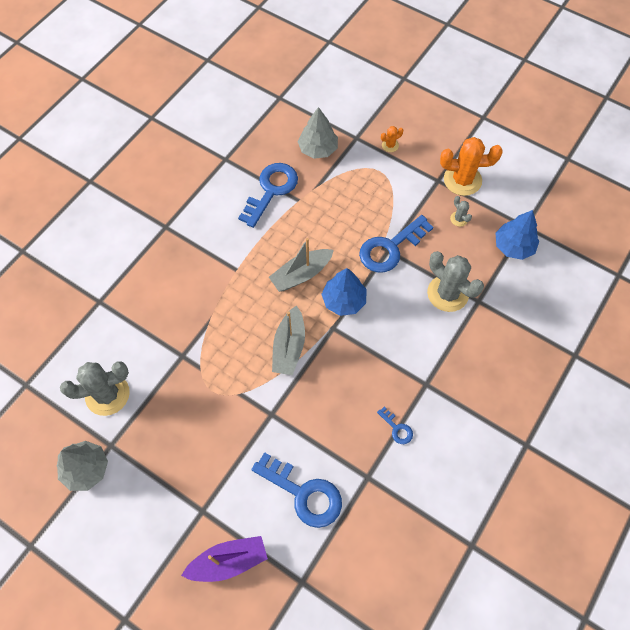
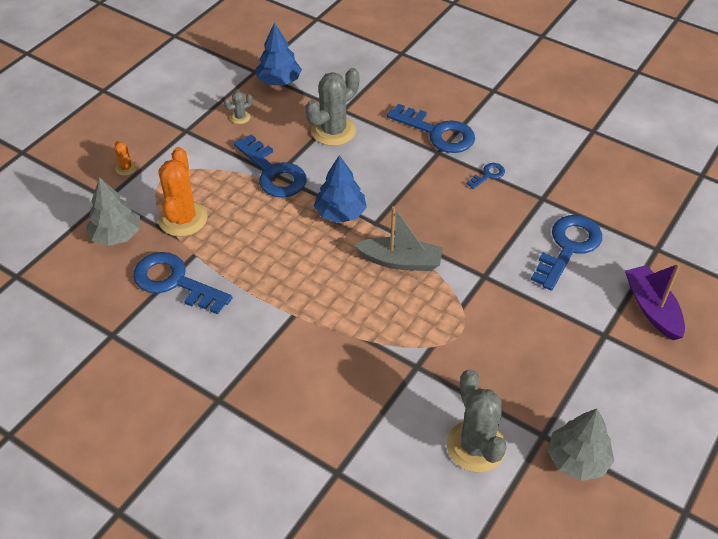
camera: 90 degrees left, 15 degrees down
grey boat [269,238,334,292] -> none
orange cactus [440,137,503,196] -> orange cactus moved to [158,147,208,237]
none -> blue key [387,104,475,153]

